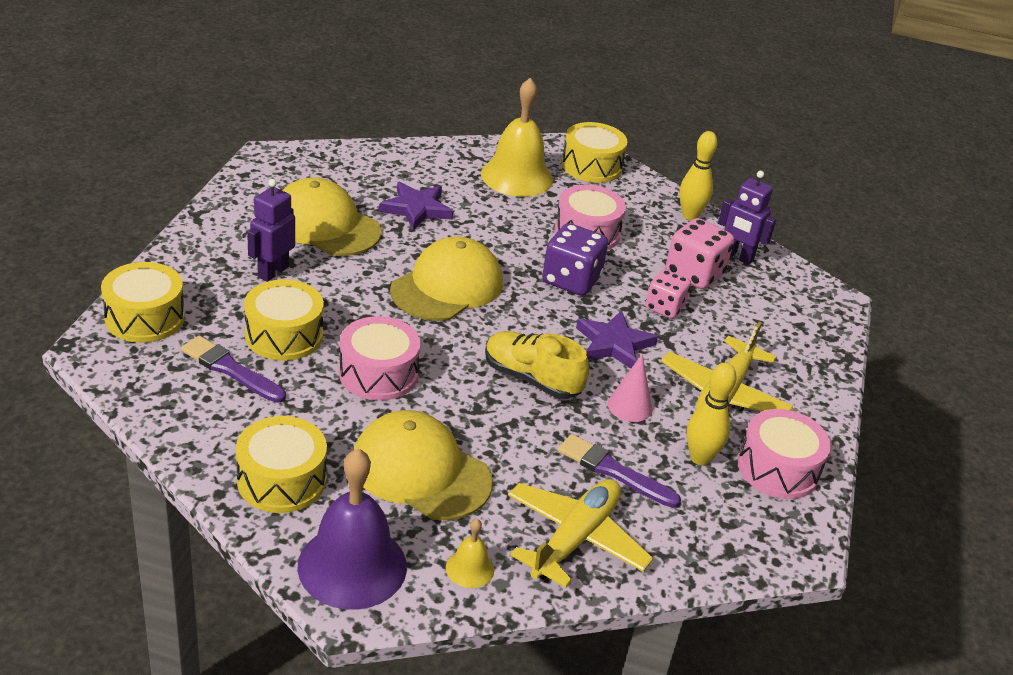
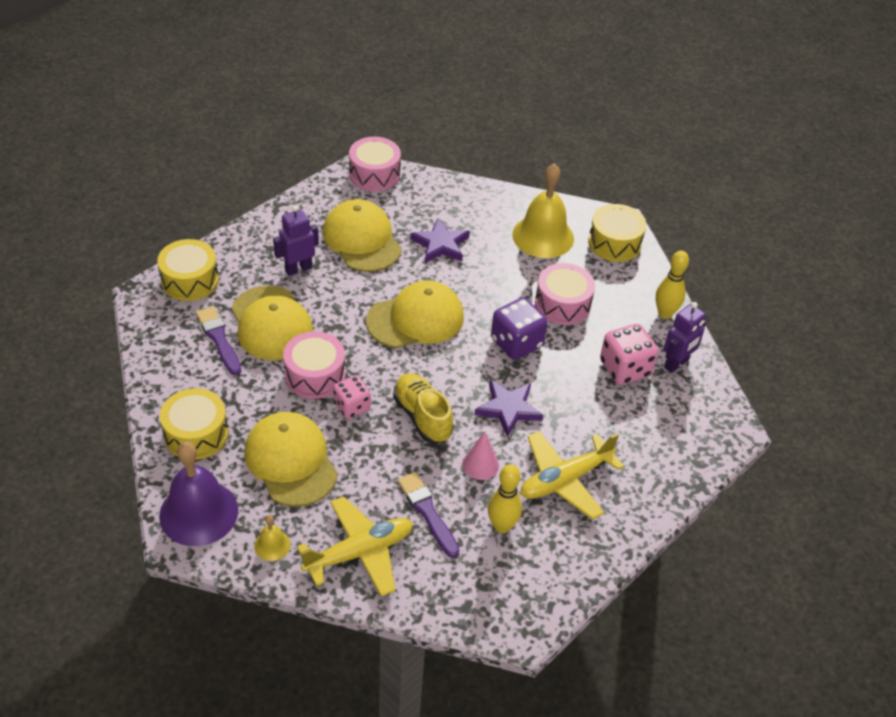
camera: 30 degrees right, 10 degrees up
yellow drum [244,279,324,361] -> yellow cap [231,286,313,360]
pink dice [645,270,691,319] -> pink dice moved to [333,375,371,419]
purple robot [718,171,776,265] -> purple robot turned 105 degrees counterclockwise [664,302,706,373]
pink drum [738,409,831,499] -> pink drum moved to [349,137,401,191]

